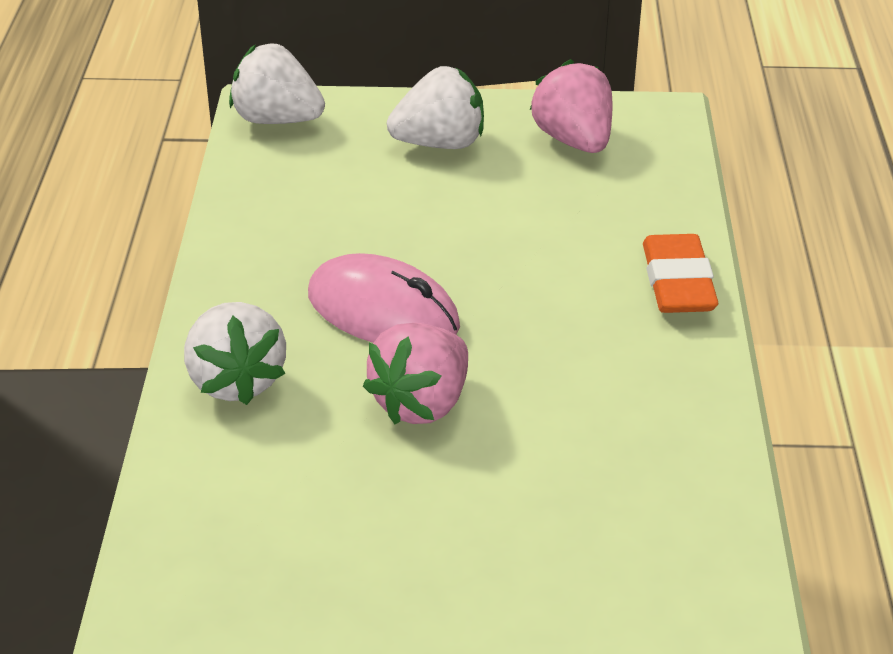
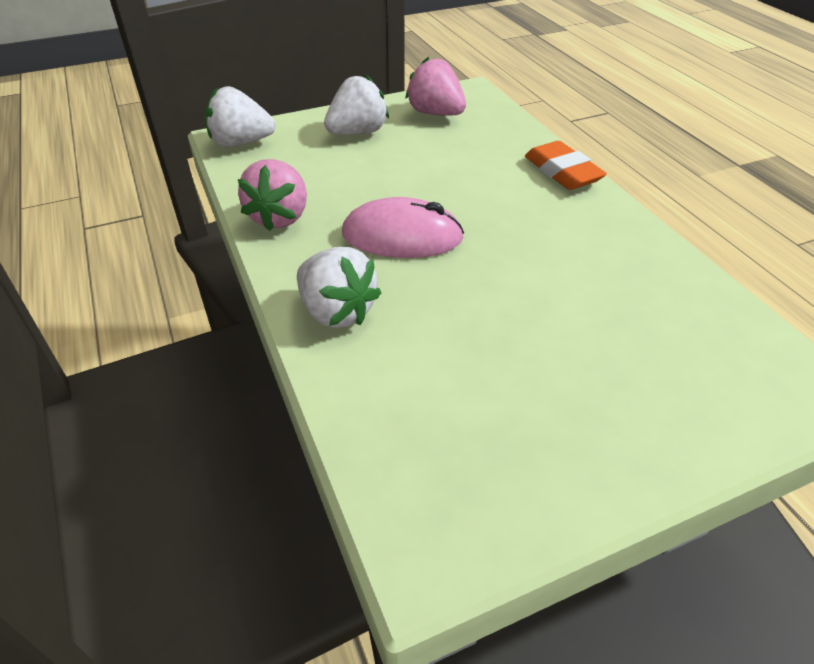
camera: 25 degrees left, 5 degrees up
pink strawberry [363,323,468,424] -> pink strawberry moved to [238,159,307,231]

